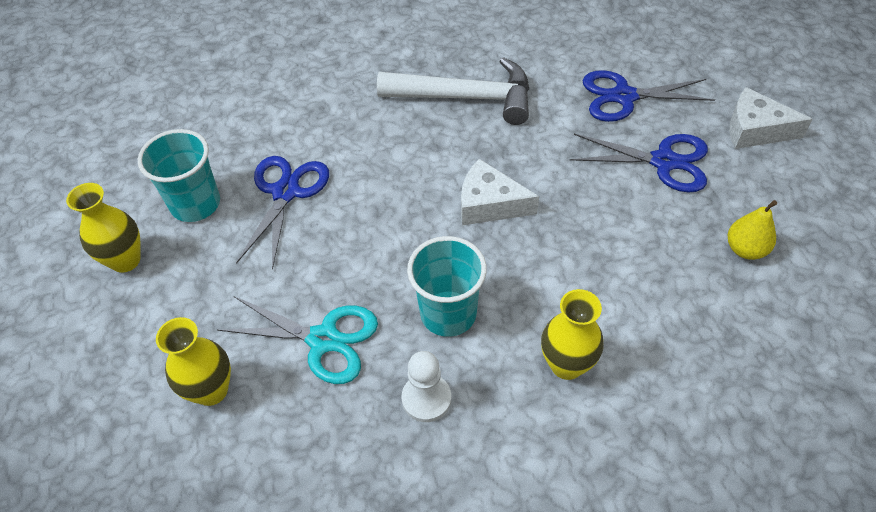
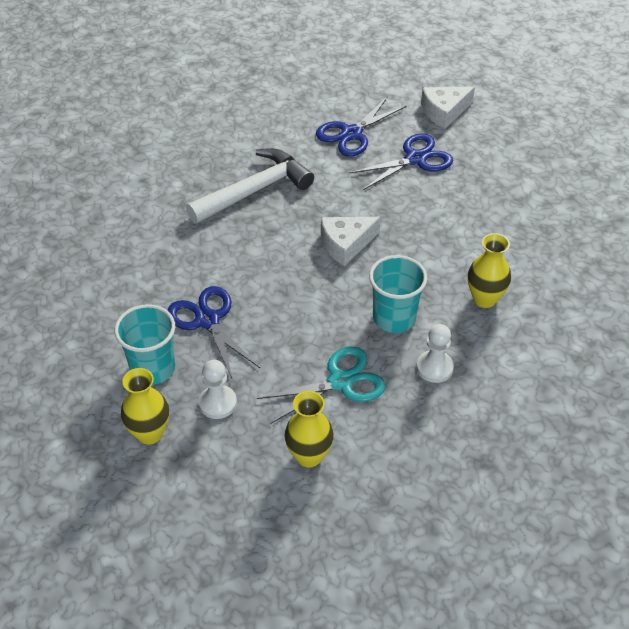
camera: 45 degrees left, 5 degrees down
yellow pear [728,200,777,260] -> none
none -> white pawn [199,360,237,419]

